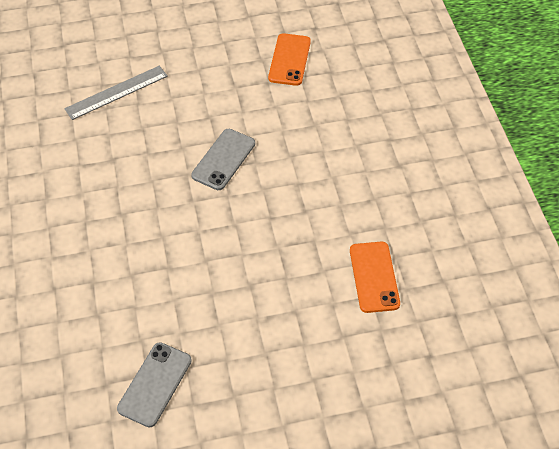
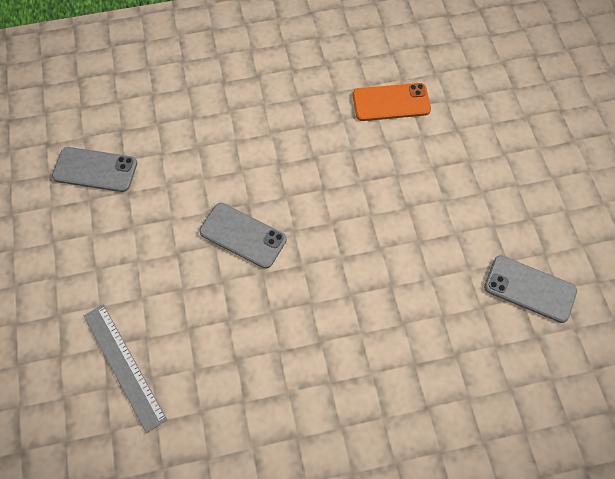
camera: 90 degrees left, 10 degrees up
orange phone [268,33,311,86] -> grey phone [52,147,137,192]

